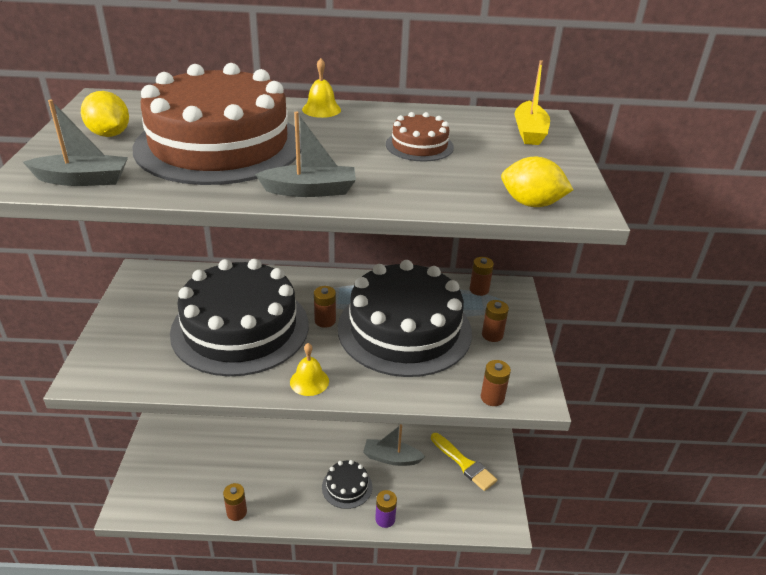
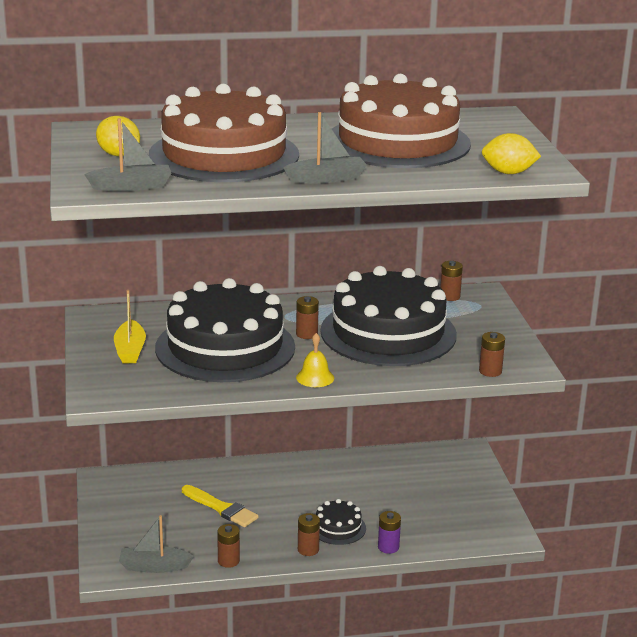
camera: 10 degrees left, 10 degrees down
yellow bell [302,58,341,118] -> none
grey boat [363,424,425,466] -> grey boat moved to [119,515,194,573]
brown cake [386,112,454,162] -> brown cake [332,74,471,168], size x2.37
yellow brush [431,433,497,491] -> yellow brush moved to [182,485,259,527]
brown battery [482,300,509,342] -> brown battery moved to [298,513,320,556]
yellow boat [515,60,550,145] -> yellow boat moved to [114,290,146,364]

